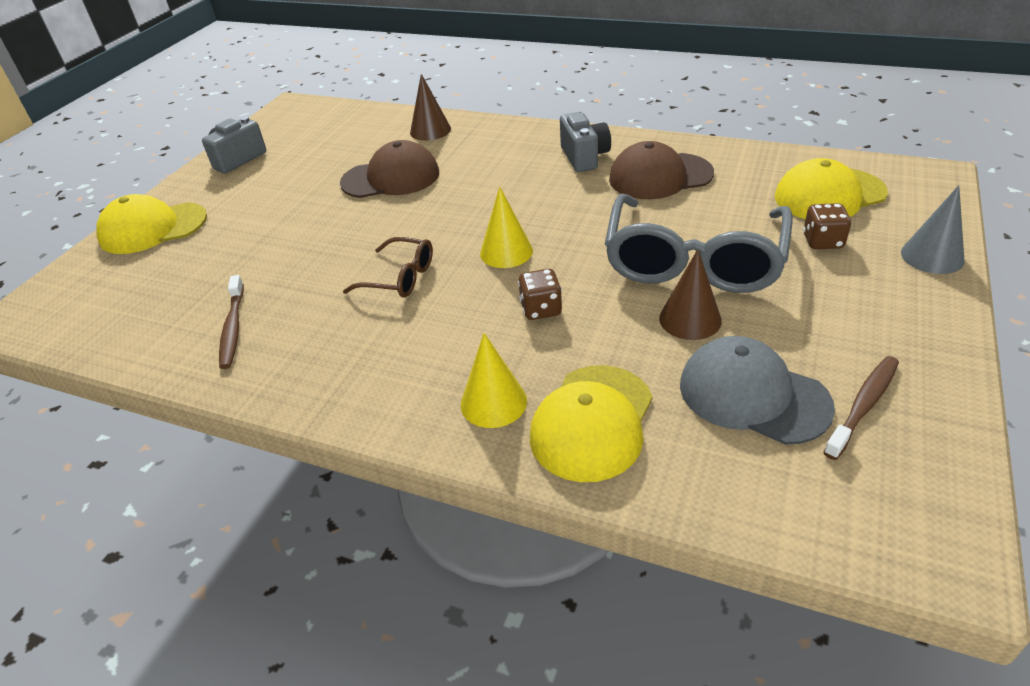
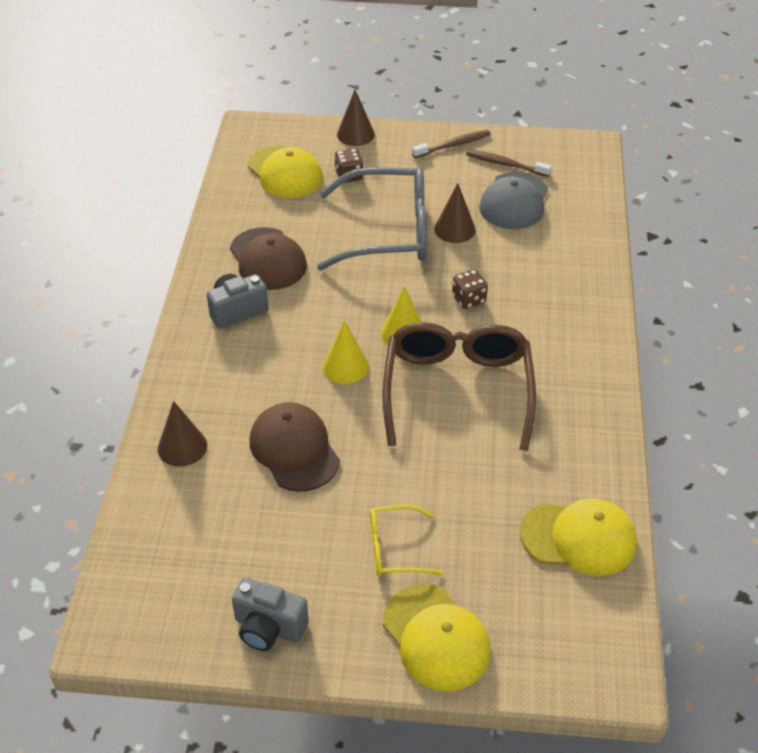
camera: 110 degrees left, 5 degrees up
brown toothbrush [219,275,244,369] -> brown toothbrush moved to [412,130,491,158]
brown glasses [343,237,433,297] -> brown glasses [382,322,536,451], size x2.06
yellow cone [461,333,527,428] -> yellow cone moved to [323,320,369,384]
yellow cap [530,365,653,482] -> yellow cap moved to [520,499,637,576]
grey cone [901,185,965,274] -> brown cone [337,89,375,146]
none -> yellow glasses [370,505,443,576]

